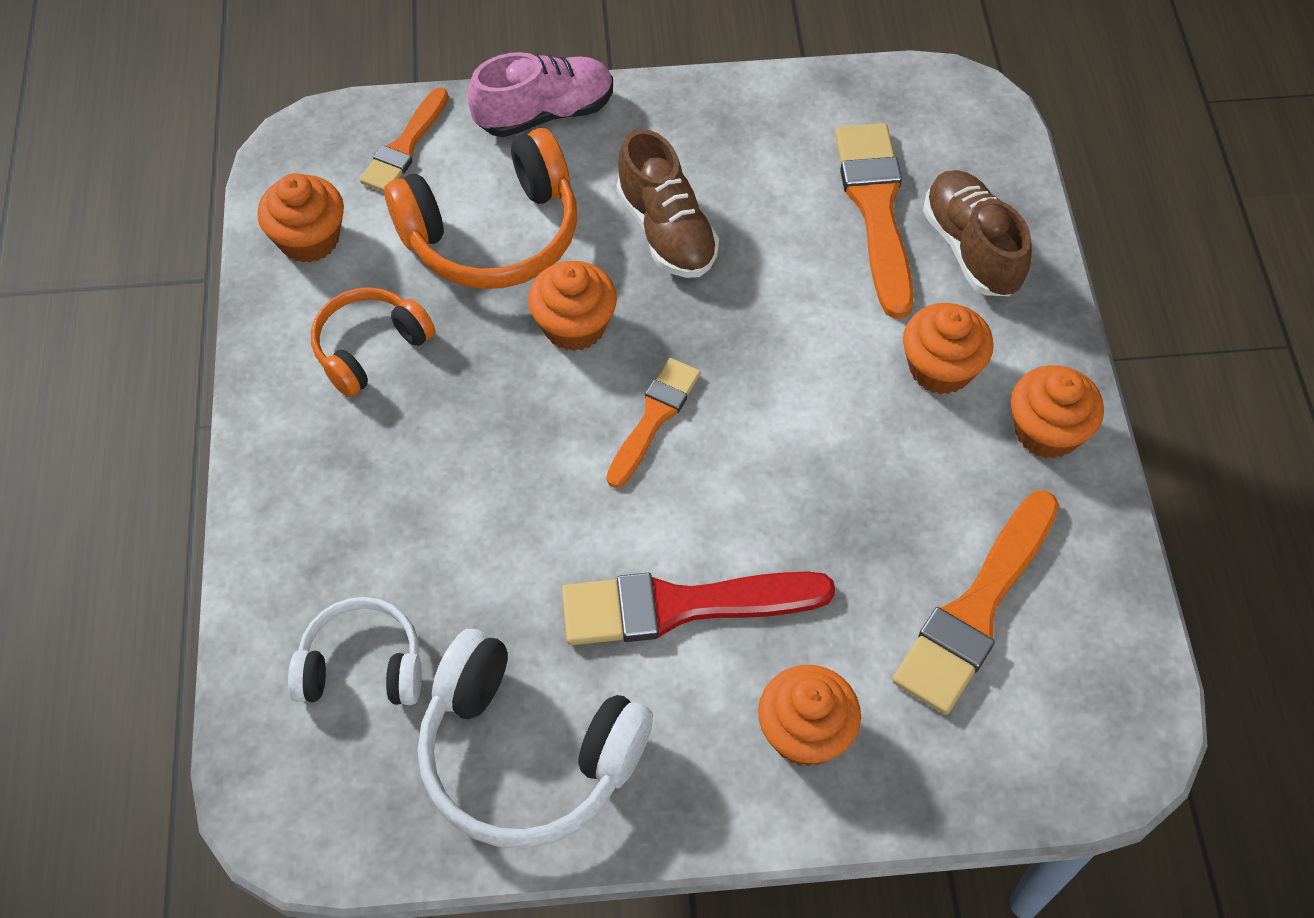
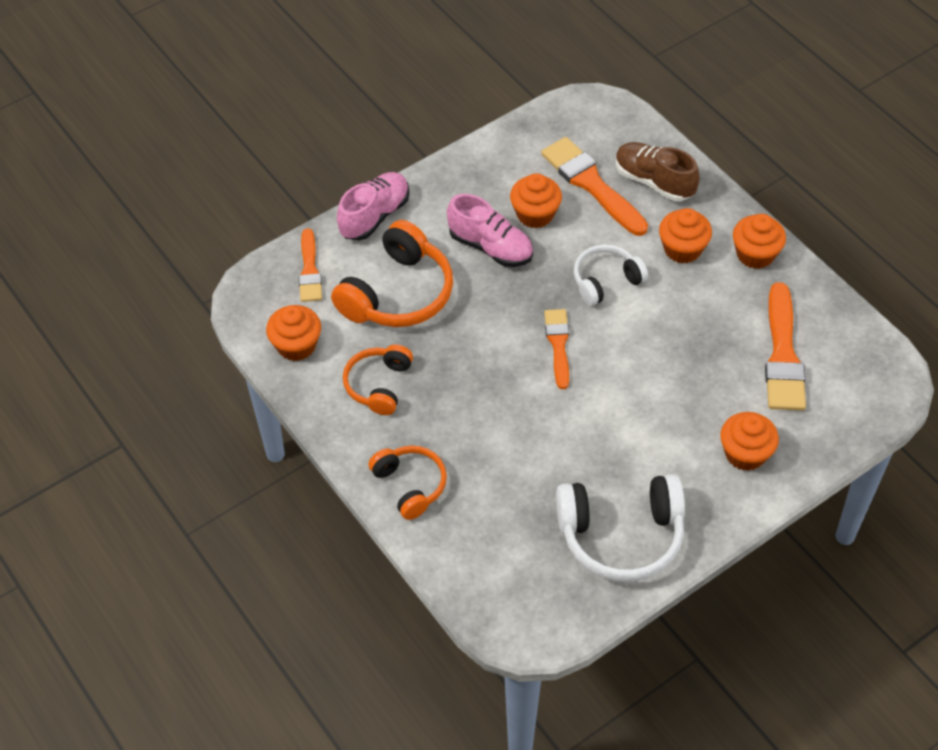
camera: 30 degrees left, 5 degrees down
white headphones [288,597,422,705] -> white headphones moved to [574,244,648,306]
orange cupcake [528,261,617,351] -> orange cupcake moved to [510,173,562,228]
red brush [562,571,835,645] -> none
brown shoe [617,129,719,278] -> pink shoe [447,194,533,267]
none -> orange headphones [368,446,447,520]

